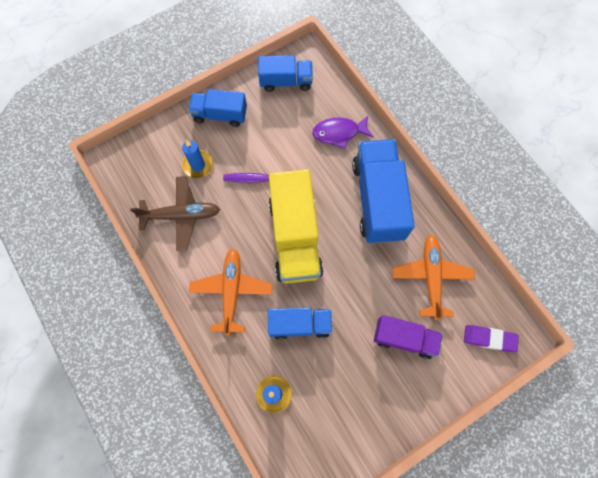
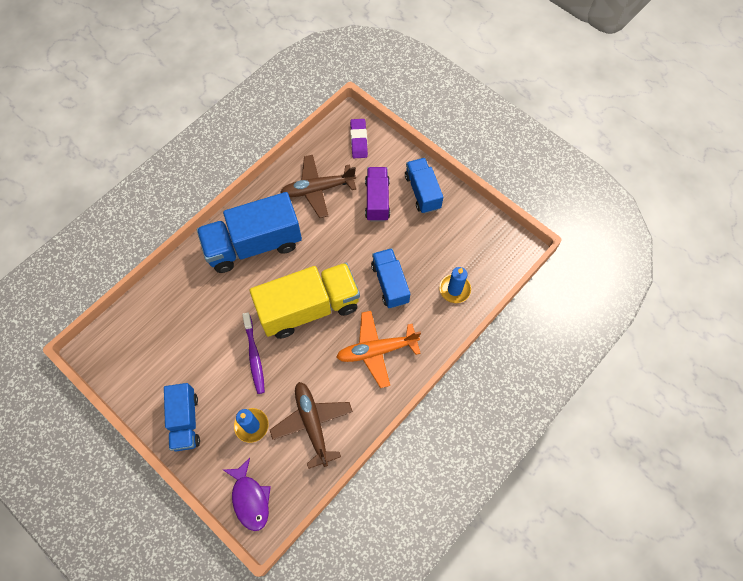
camera: 105 degrees left, 5 degrees down
blue truck [258,55,313,92] -> blue truck moved to [405,158,443,214]
purple fish [312,116,373,149] -> purple fish moved to [223,458,271,531]
orange plane [392,235,475,320] -> brown plane [280,155,356,218]

